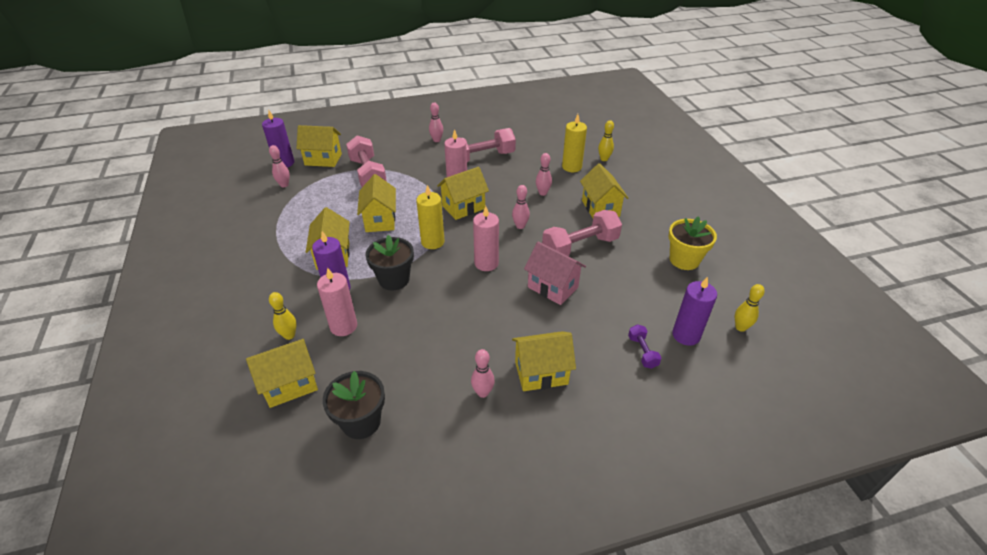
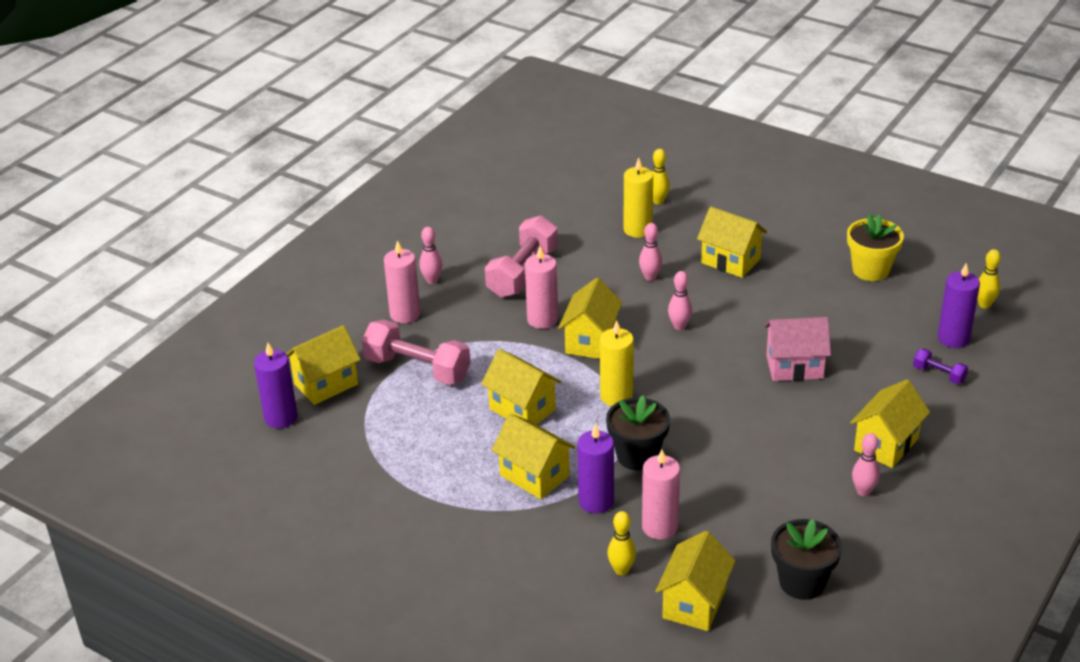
camera: 40 degrees left, 5 degrees down
pink bowling pin [269,145,290,187] -> none
pink candle [473,206,499,271] -> pink candle moved to [384,240,420,323]
pink dumbbell [542,210,622,256] -> none

